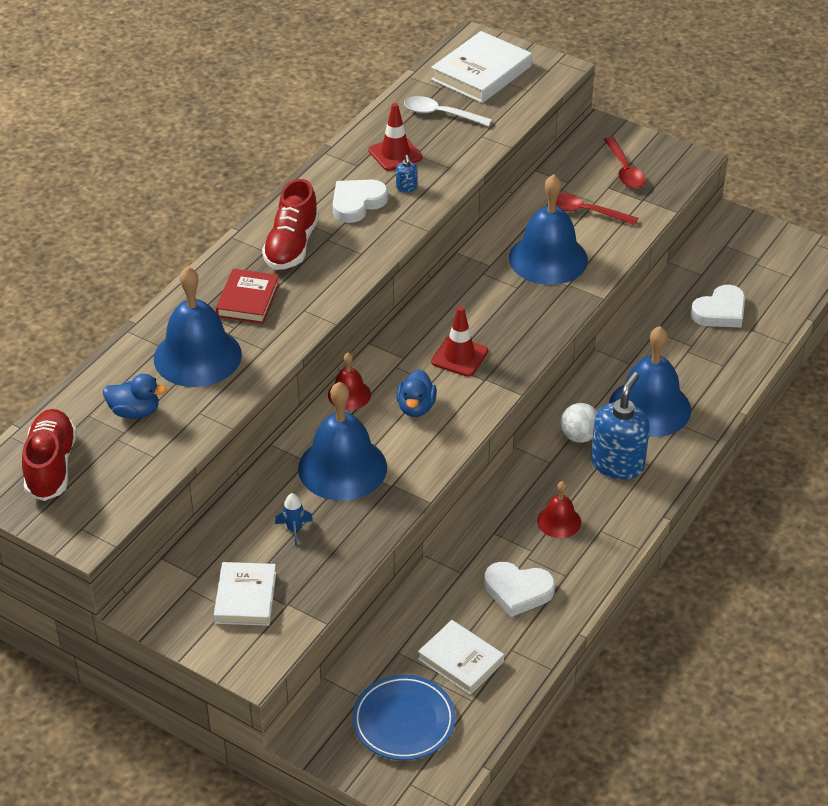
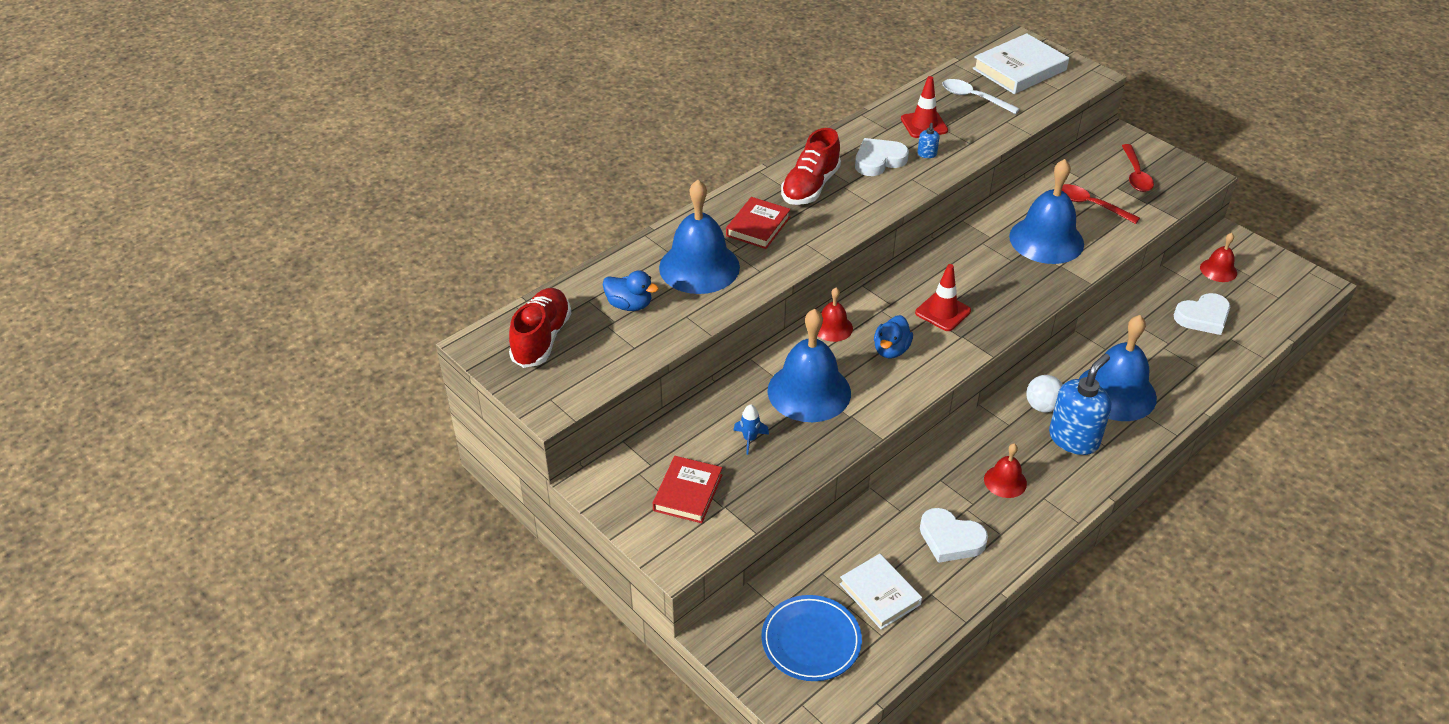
camera: 15 degrees right, 0 degrees up
white book [214,562,276,626] -> red book [653,456,722,523]
none -> red bell [1200,233,1237,282]

